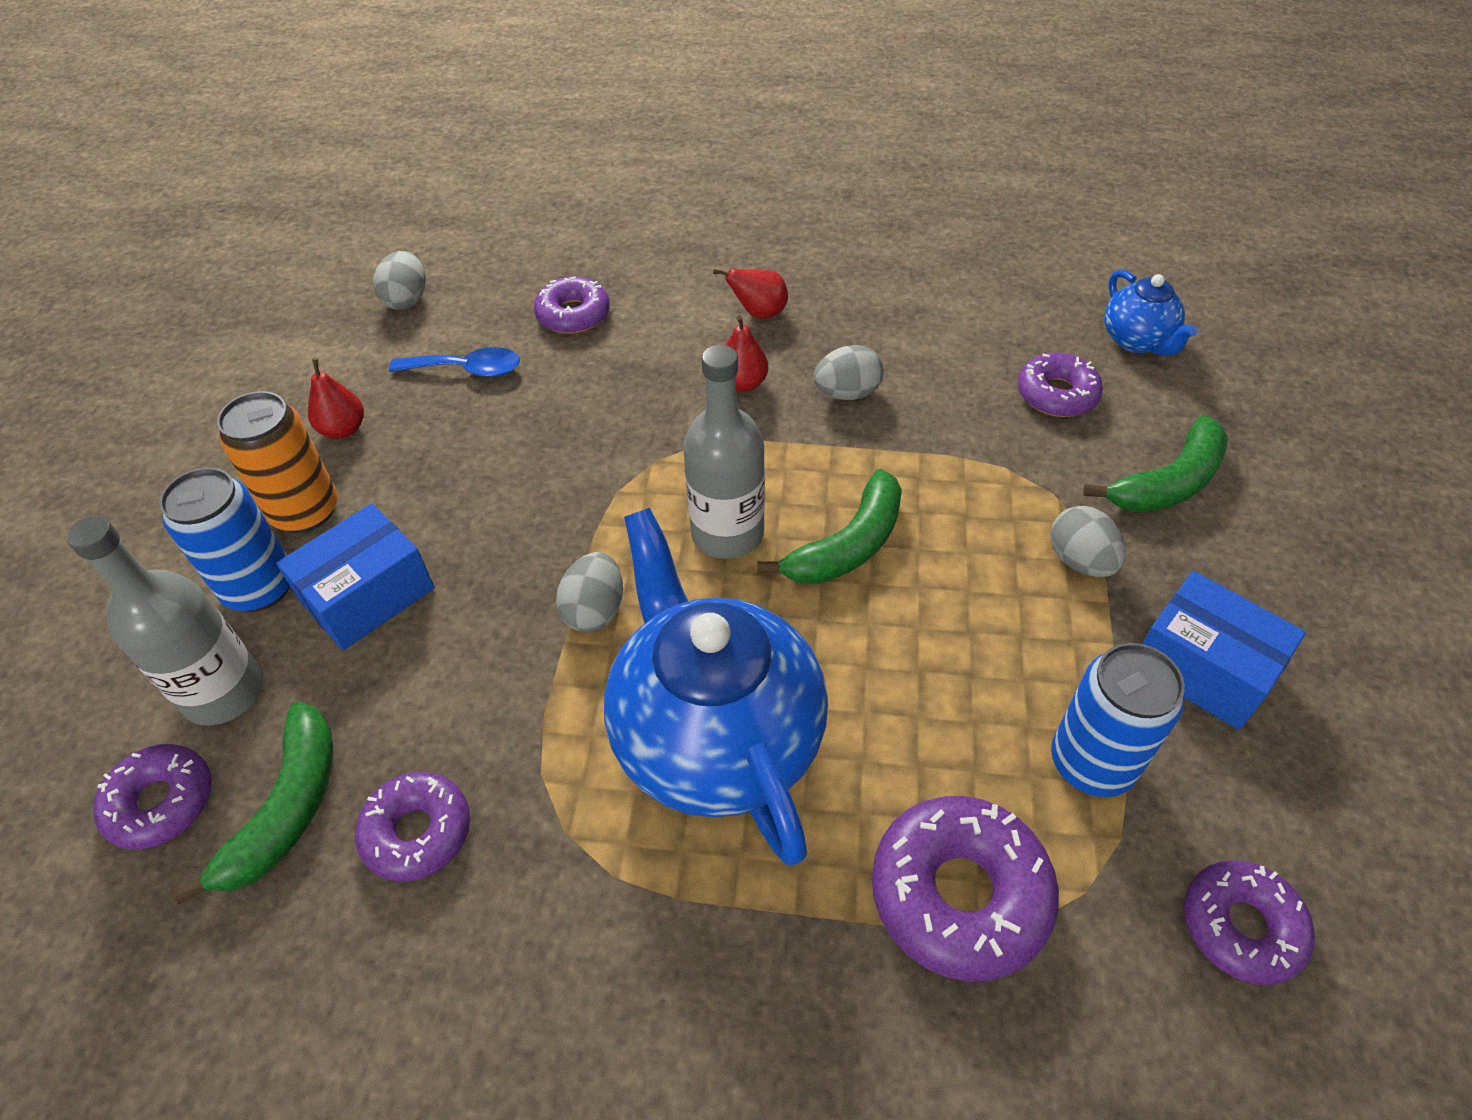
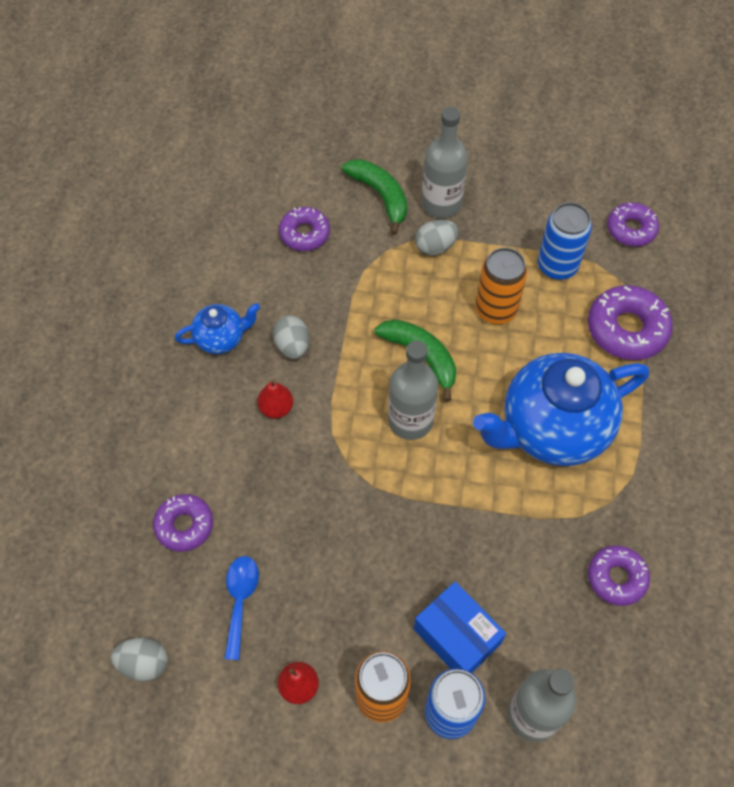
camera: 90 degrees left, 10 degrees up
purple donut [93,744,212,850] -> none
green banana [172,702,333,905] -> none
grey egg [556,552,623,632] -> none
red pear [713,269,788,319] -> none
blue teapot [1105,269,1198,356] -> blue teapot moved to [175,303,260,354]
blue box [1142,571,1306,730] -> none
none -> grey bottle [422,107,468,218]
none -> orange can [475,248,527,324]

